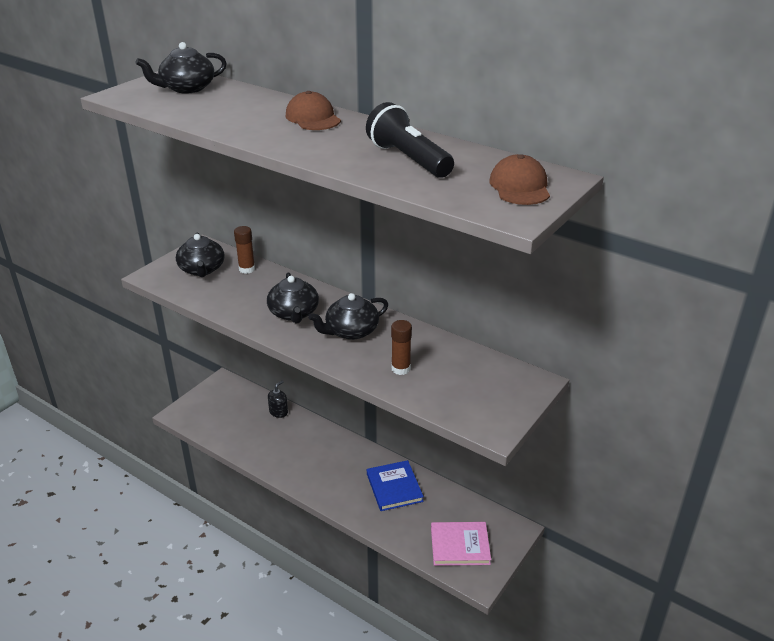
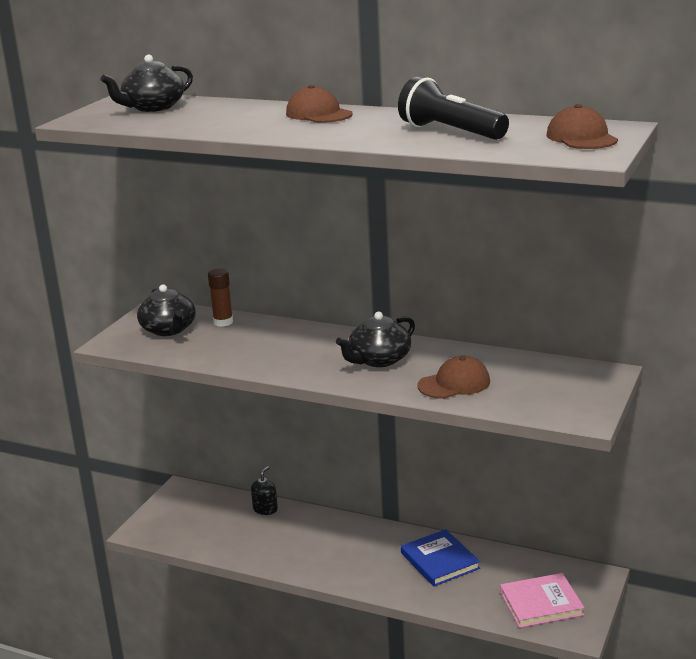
camera: 10 degrees left, 10 degrees down
black teapot [267,272,319,323] -> none
brown glue stick [391,320,412,375] -> brown cap [417,356,490,399]

